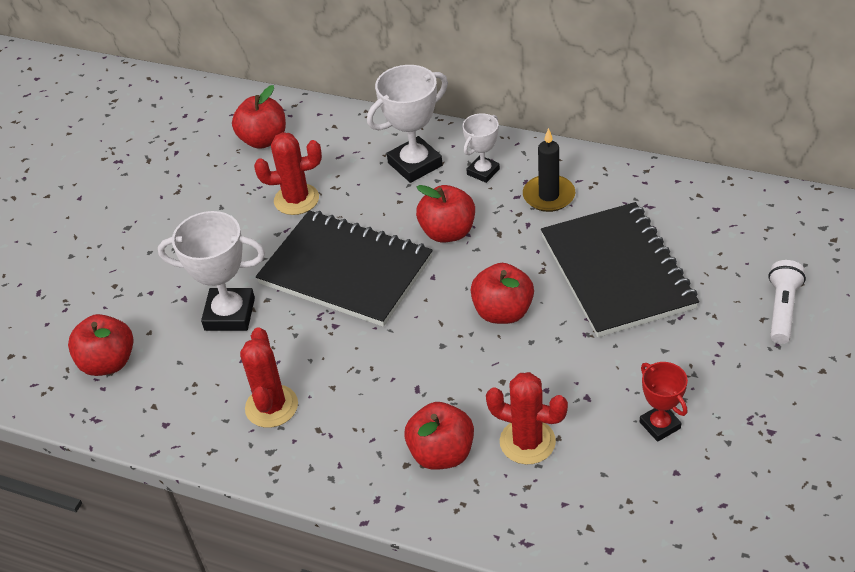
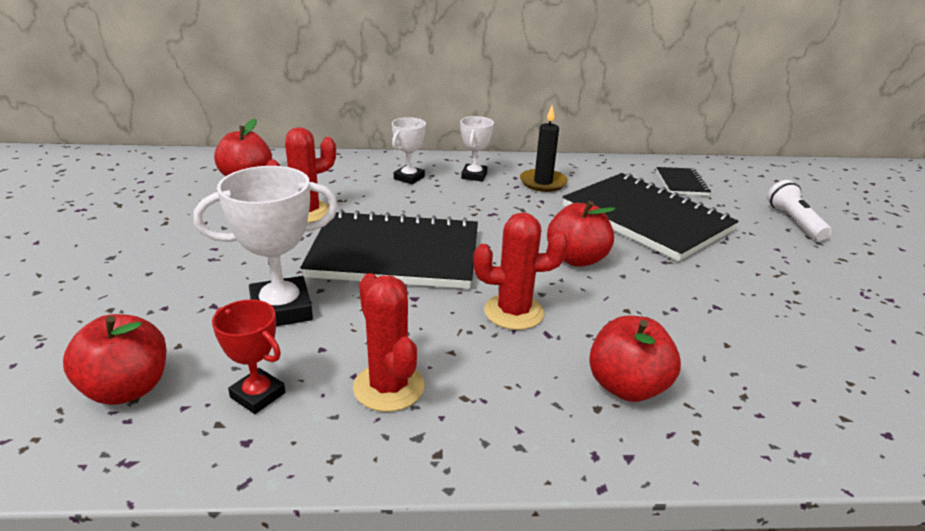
camera: 30 degrees left, 15 degrees down
white trophy [367,65,448,183] -> white trophy [392,117,426,184], size x0.59
red apple [416,185,475,243] -> none
red cactus [486,372,568,465] -> red cactus moved to [473,212,568,330]
red trophy [640,362,688,442] -> red trophy moved to [212,299,285,414]
none -> black notebook [656,167,711,195]

